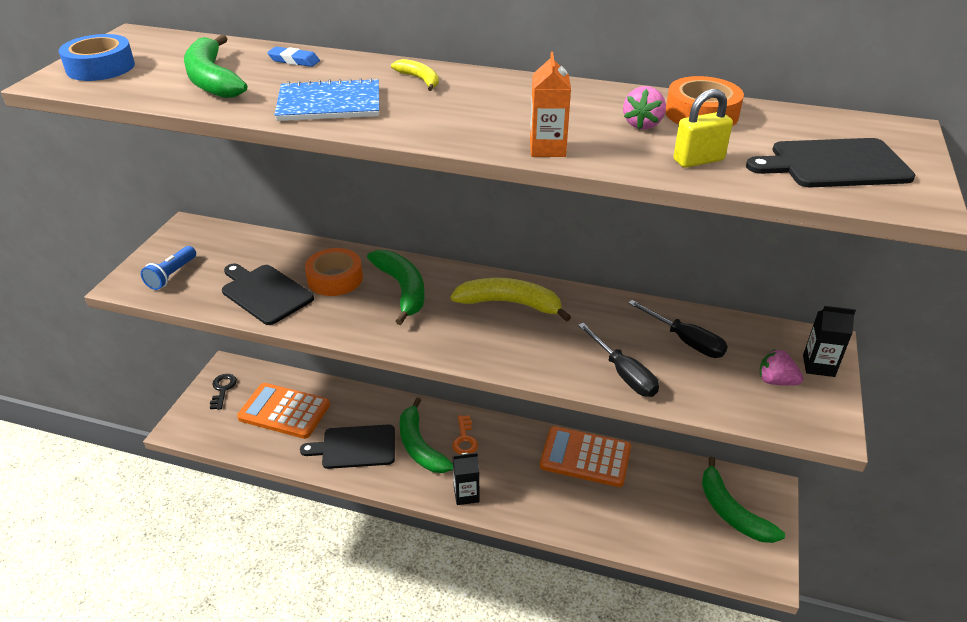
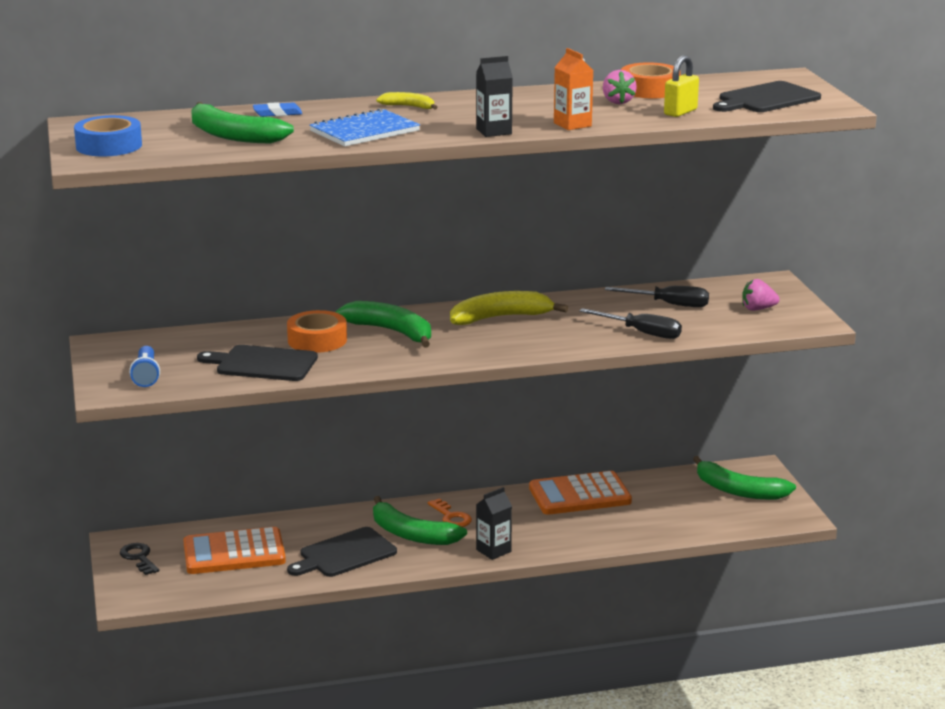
camera: 30 degrees left, 15 degrees down
black carton [803,306,856,377] -> black carton moved to [476,56,513,137]

